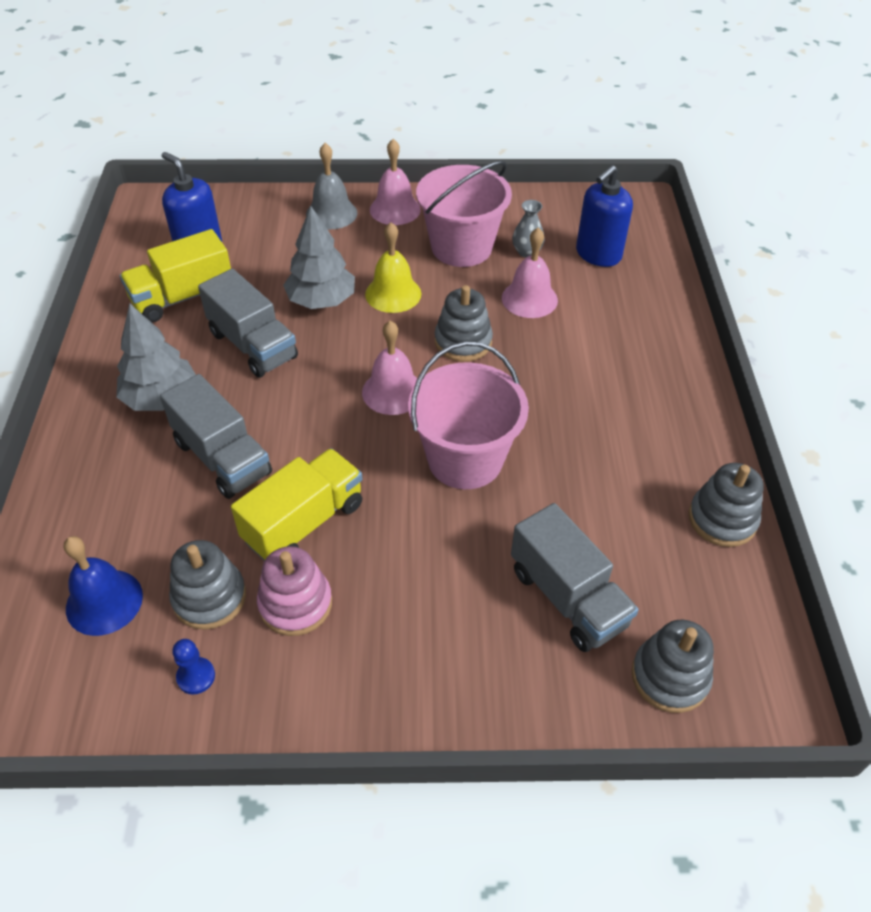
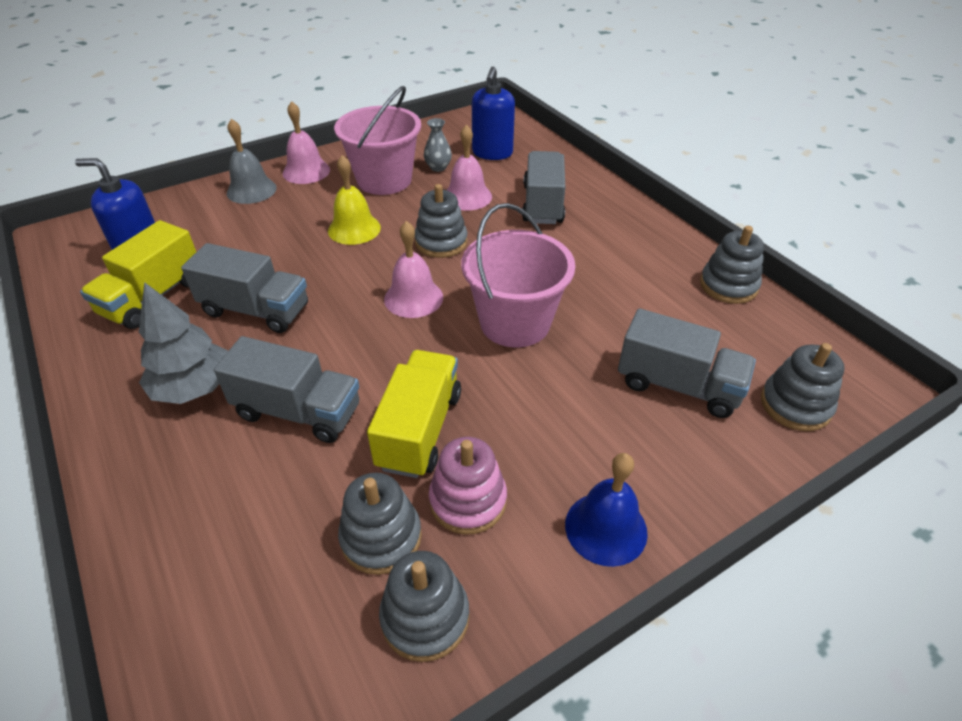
camera: 30 degrees left, 5 degrees down
blue bell [64,536,143,636] -> blue bell moved to [565,453,648,567]
blue pawn [172,639,215,695] -> grey stacking toy [379,551,470,662]
grey tree [283,206,355,309] -> none
none -> grey truck [522,151,565,224]

